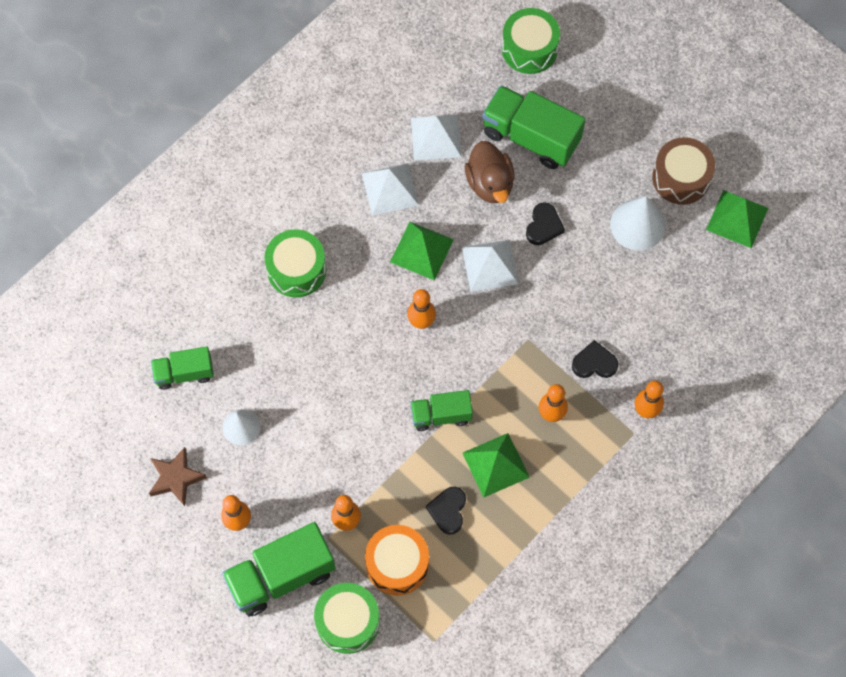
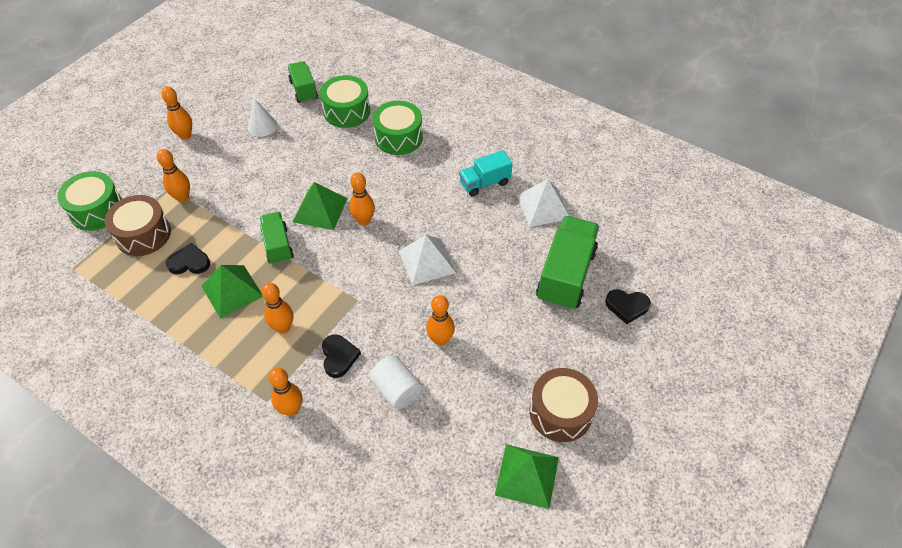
camera: 80 degrees right, 15 degrees down
brown star [149,447,207,506] -> none
green truck [222,522,336,617] -> none
white pyramid [362,163,419,216] -> turquoise truck [459,150,513,197]
orange drum [365,525,429,595] -> brown drum [105,195,171,256]
green pyramid [390,222,454,280] -> green pyramid moved to [293,182,348,230]
brown duck [465,141,515,203] -> none
green drum [502,8,560,74] -> green drum moved to [320,75,370,128]
black heart [526,202,565,245] -> black heart moved to [605,289,651,324]
white cone [610,196,665,251] -> none
none -> white cylinder [369,355,422,410]
none -> orange bowling pin [426,295,455,346]

